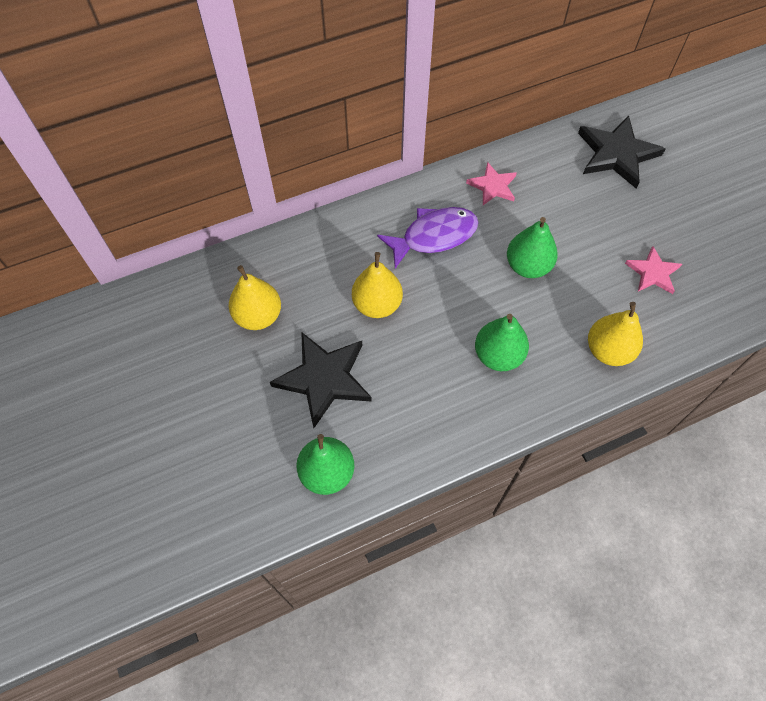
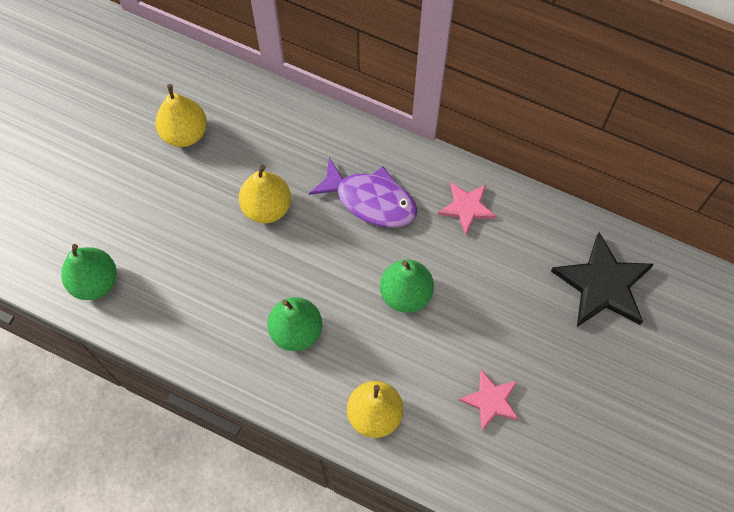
camera: 50 degrees right, 5 degrees up
black star [270,332,372,428] -> none

